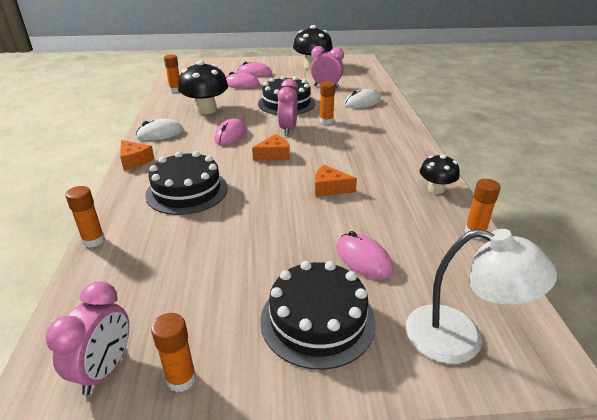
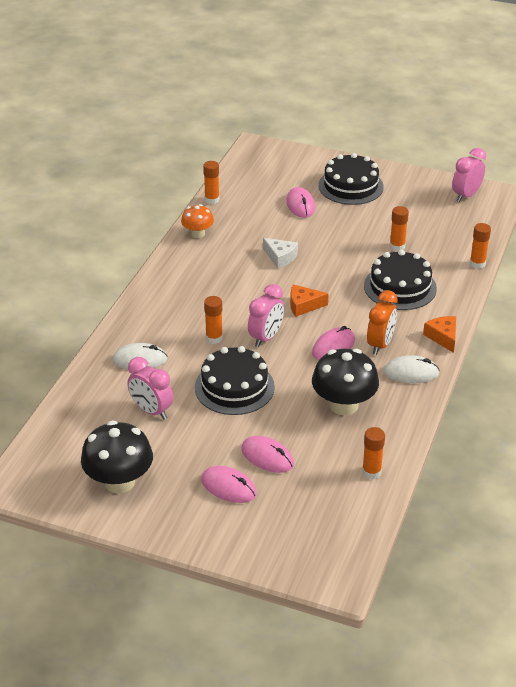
camera: 155 degrees left, 5 degrees up
orange glue stick [151,313,196,392] -> orange glue stick moved to [390,206,409,251]
orange cheese [315,165,357,197] -> white cheese [263,238,298,268]
white lamp [406,229,557,364] -> none
black mushroom [420,154,460,194] -> orange mushroom [181,204,214,238]
none -> orange clock [367,290,398,355]

